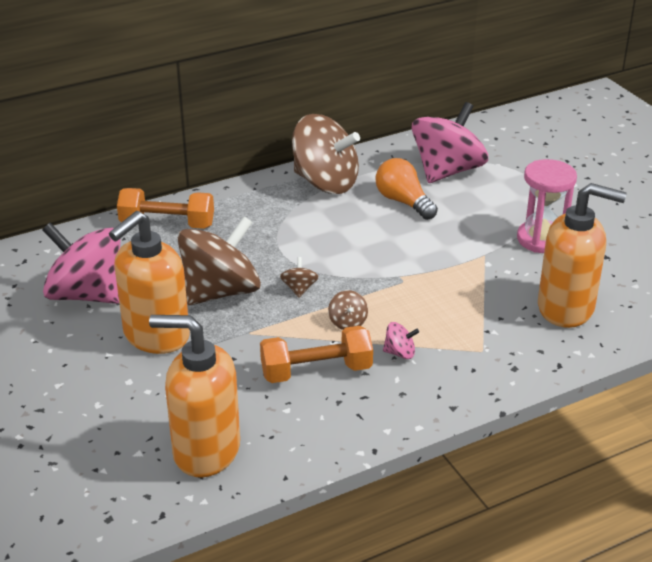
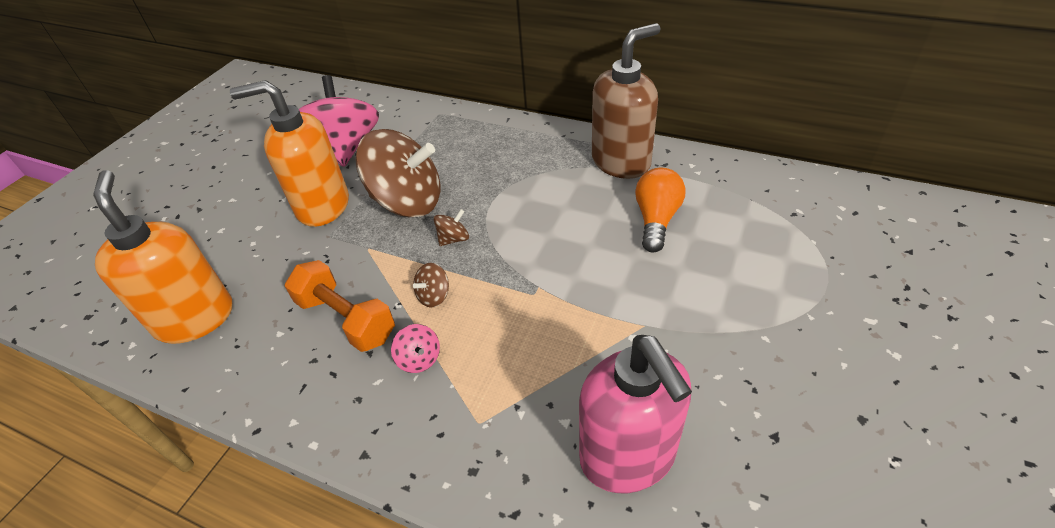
camera: 55 degrees right, 10 degrees up
orange dumbbell [117,188,214,229] -> none
brown spinning top [292,114,360,194] -> brown soap dispenser [592,23,660,179]
pink spinning top [412,102,488,183] -> none
pink hourglass [517,159,577,253] -> none
orange soap dispenser [538,183,627,328] -> pink soap dispenser [579,335,692,493]

